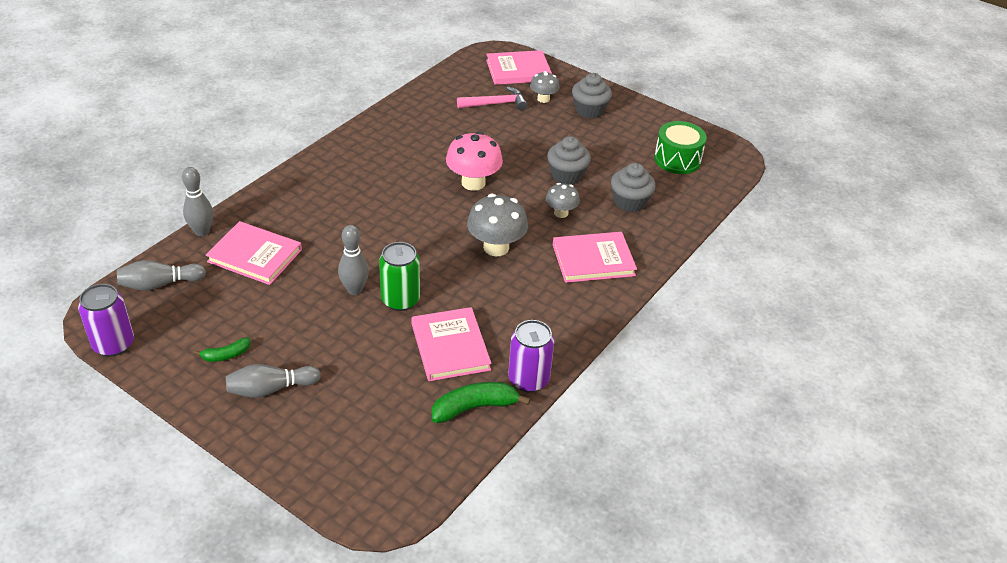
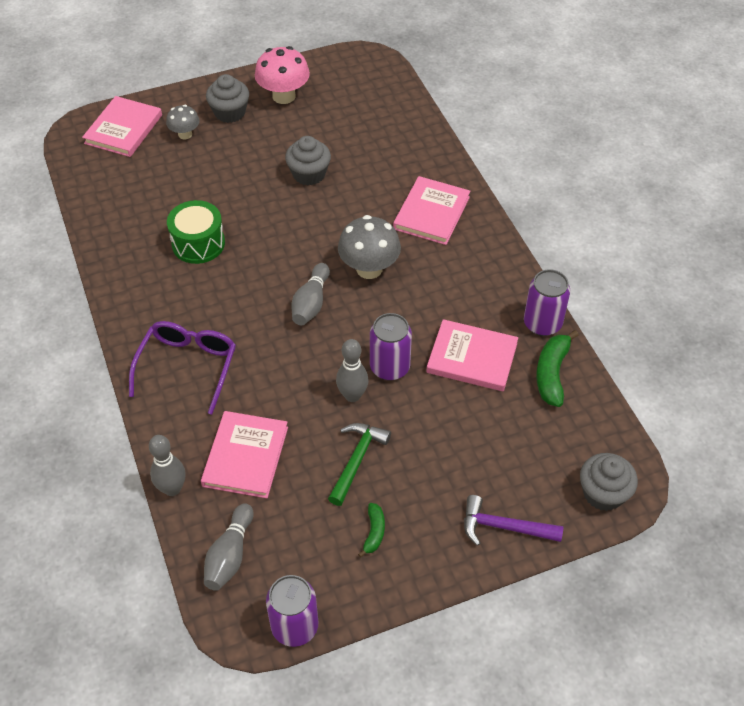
camera: 55 degrees left, 10 degrees up
pink book [206,221,302,285] -> pink book turned 45 degrees counterclockwise [201,411,288,498]
grey bowling pin [226,364,321,398] -> grey bowling pin moved to [292,263,330,325]
green can [379,242,420,311] -> purple can [370,313,412,380]
pink mushroom [446,131,503,191] -> pink mushroom moved to [255,46,310,104]
pink hammer [457,86,527,110] -> none
grey mushroom [546,183,580,218] -> none
grey cupcake [611,163,656,212] -> grey cupcake moved to [580,453,638,511]
green drum [654,121,707,174] -> green drum moved to [167,200,225,264]
none -> purple glasses [129,321,236,414]
none -> green hammer [328,423,391,506]
none -> purple hammer [464,495,563,546]

